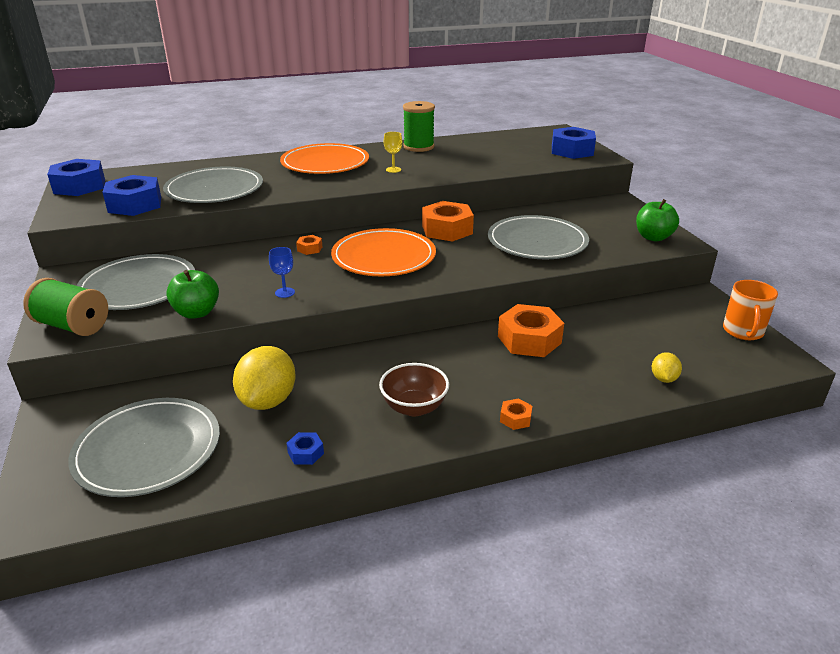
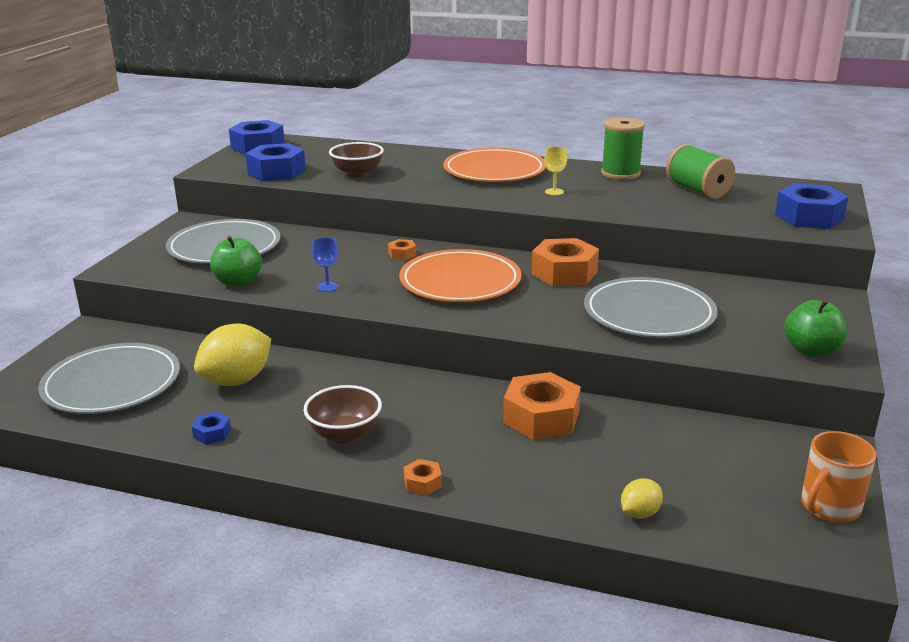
camera: 35 degrees right, 5 degrees down
green spool [23,278,108,336] -> green spool moved to [666,144,735,199]
grey plate [163,167,263,203] -> brown bowl [329,142,384,177]

